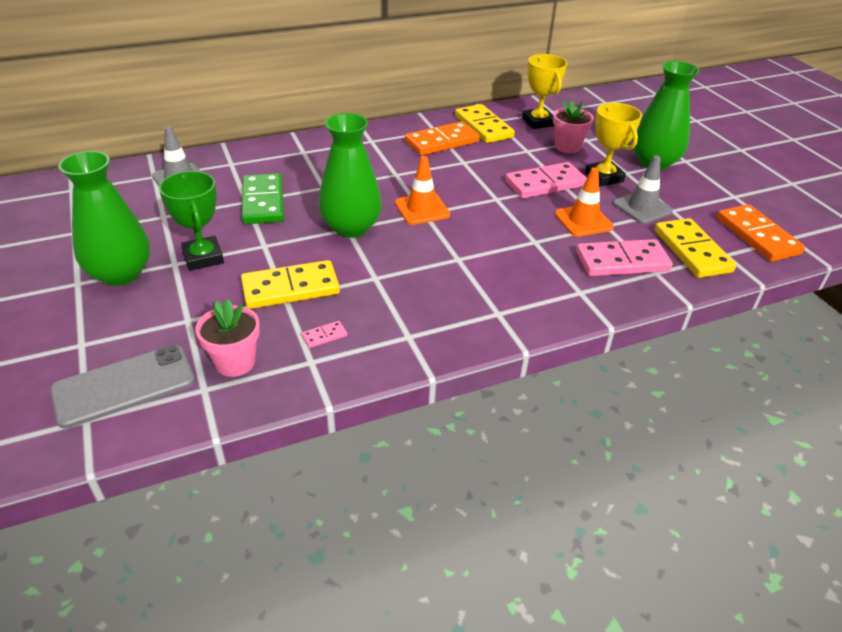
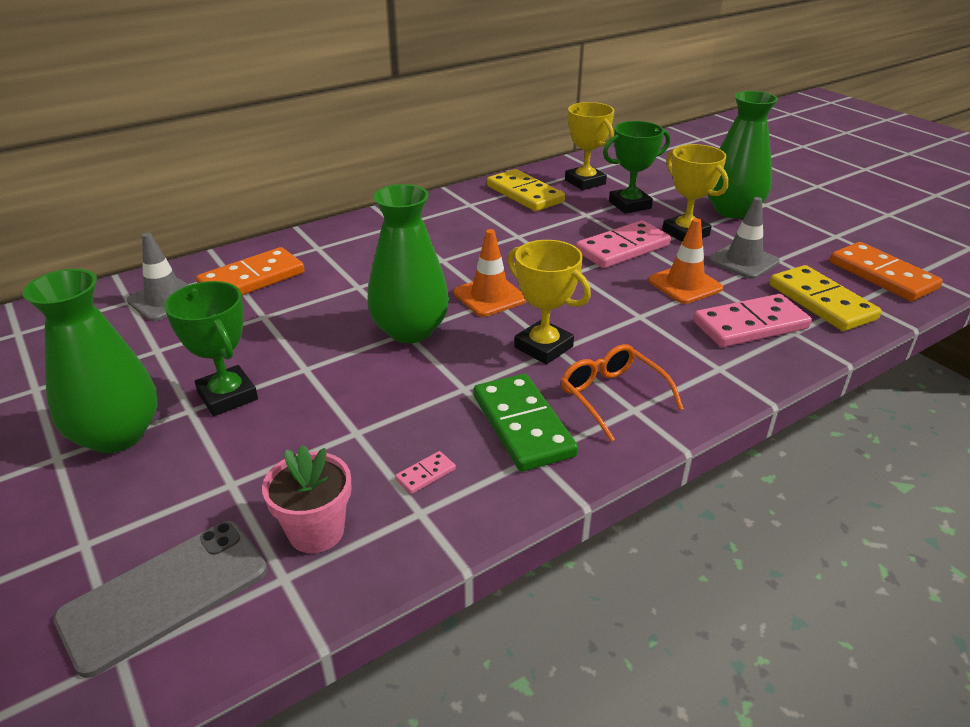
camera: 10 degrees left, 5 degrees down
yellow domino [241,260,340,309] -> none
green domino [242,173,284,224] -> green domino moved to [474,373,578,472]
orange domino [405,121,479,155] -> orange domino moved to [196,247,305,295]
pink flower pot [553,100,594,153] -> green trophy [603,121,670,214]
none -> yellow trophy [508,240,591,364]
none -> orange glasses [561,344,684,442]

